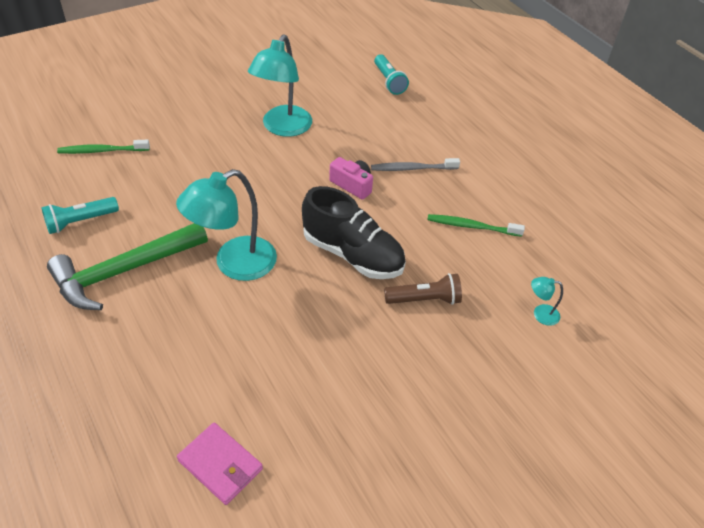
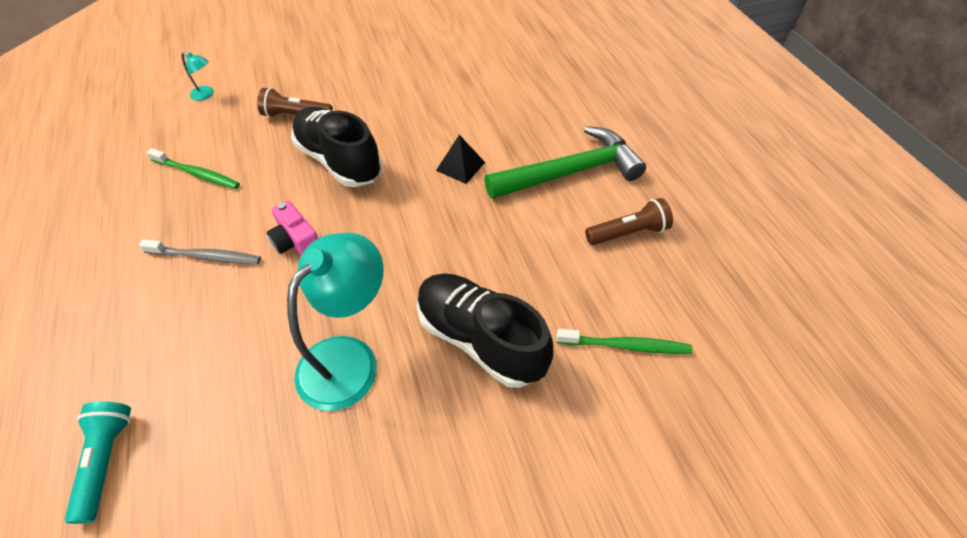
camera: 165 degrees left, 5 degrees up
turquoise flashlight [41,197,119,234] -> brown flashlight [585,198,673,245]
turquoise lamp [176,169,277,281] -> black pyramid [436,135,485,184]
pink wallet [177,422,263,505] -> none
none -> black shoe [417,273,554,388]

